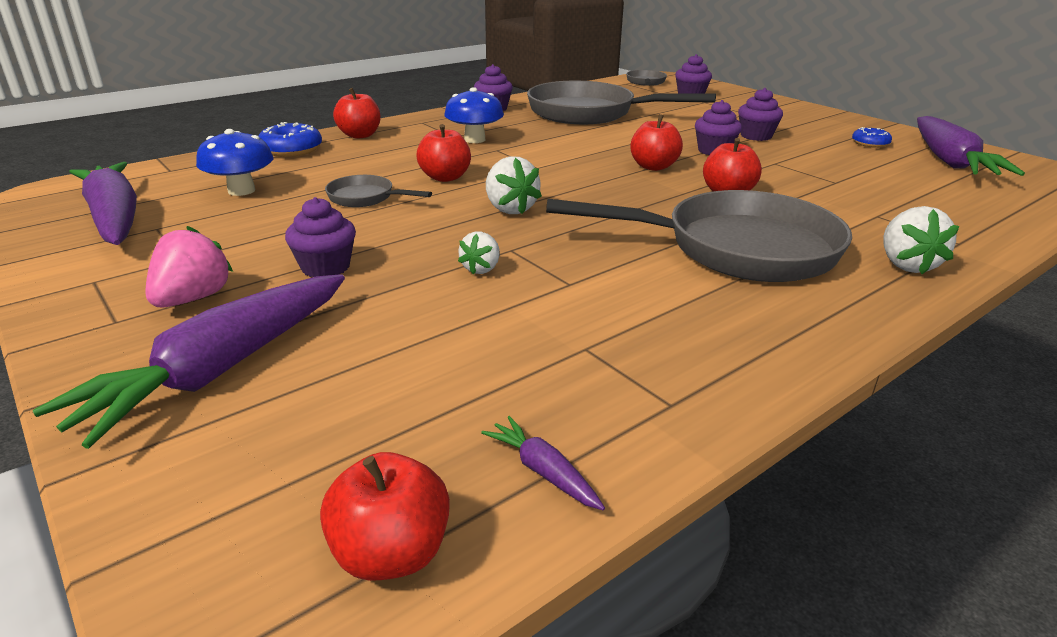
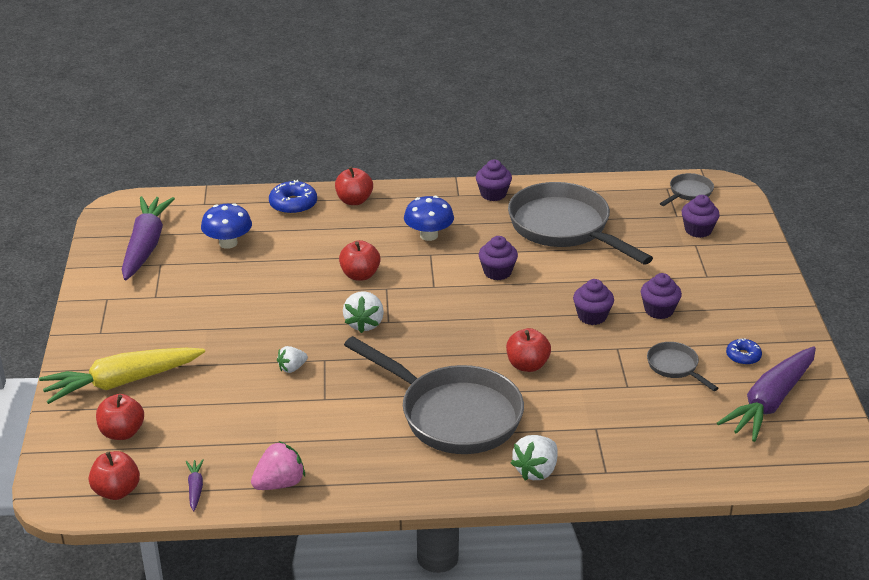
camera: 35 degrees right, 5 degrees up
purple carrot [33,274,345,449] -> yellow carrot [39,348,205,404]
pink strawberry [145,226,233,308] -> pink strawberry moved to [251,441,305,490]
purple cupcake [285,197,356,277] -> purple cupcake moved to [479,236,518,280]
grey pan [325,175,432,207] -> grey pan moved to [647,342,718,391]
red apple [630,114,683,171] -> red apple moved to [96,394,144,440]

